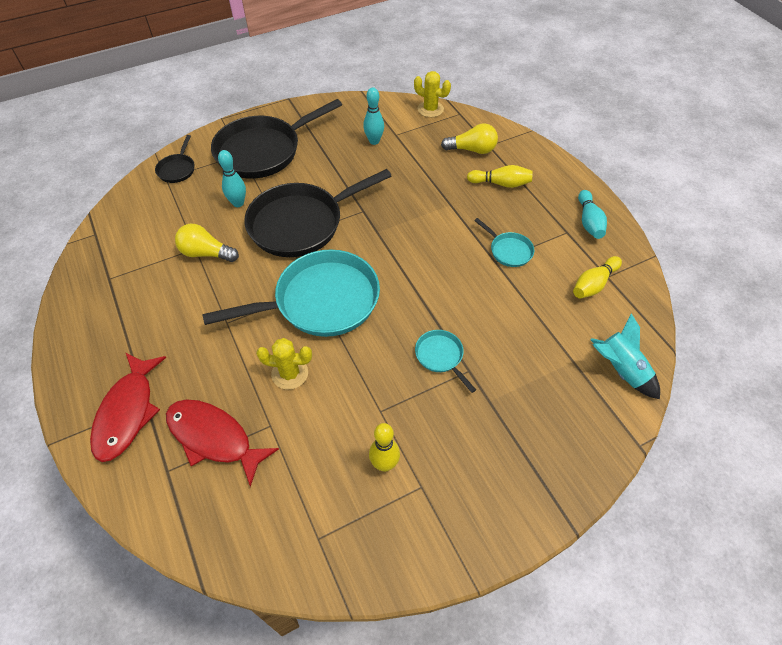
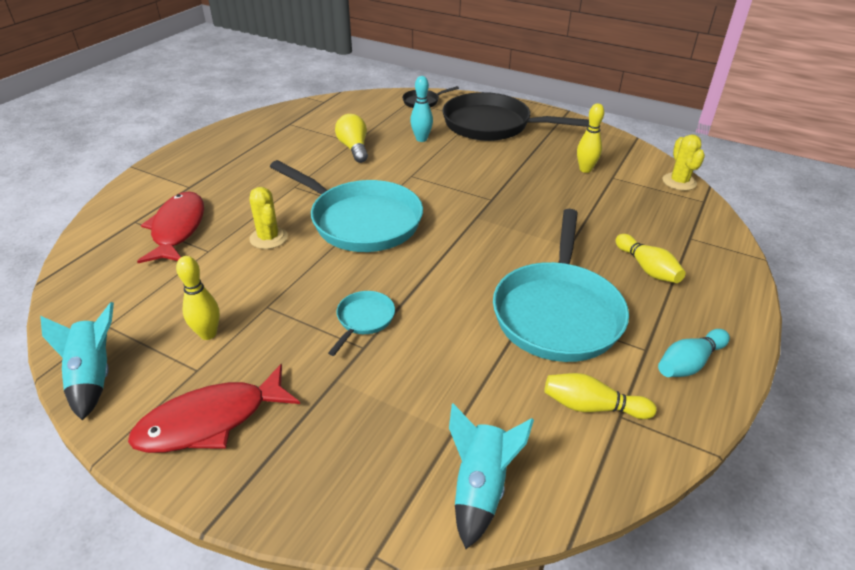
camera: 55 degrees right, 15 degrees down
red fish [90,353,166,462] -> red fish moved to [128,364,300,453]
black pan [244,169,391,257] -> none
turquoise bowling pin [363,87,384,145] -> yellow bowling pin [577,103,604,173]
yellow light bulb [441,123,498,154] -> none
turquoise pan [474,218,535,267] -> turquoise pan [493,209,629,362], size x2.26
none -> turquoise rocket [40,302,114,421]

